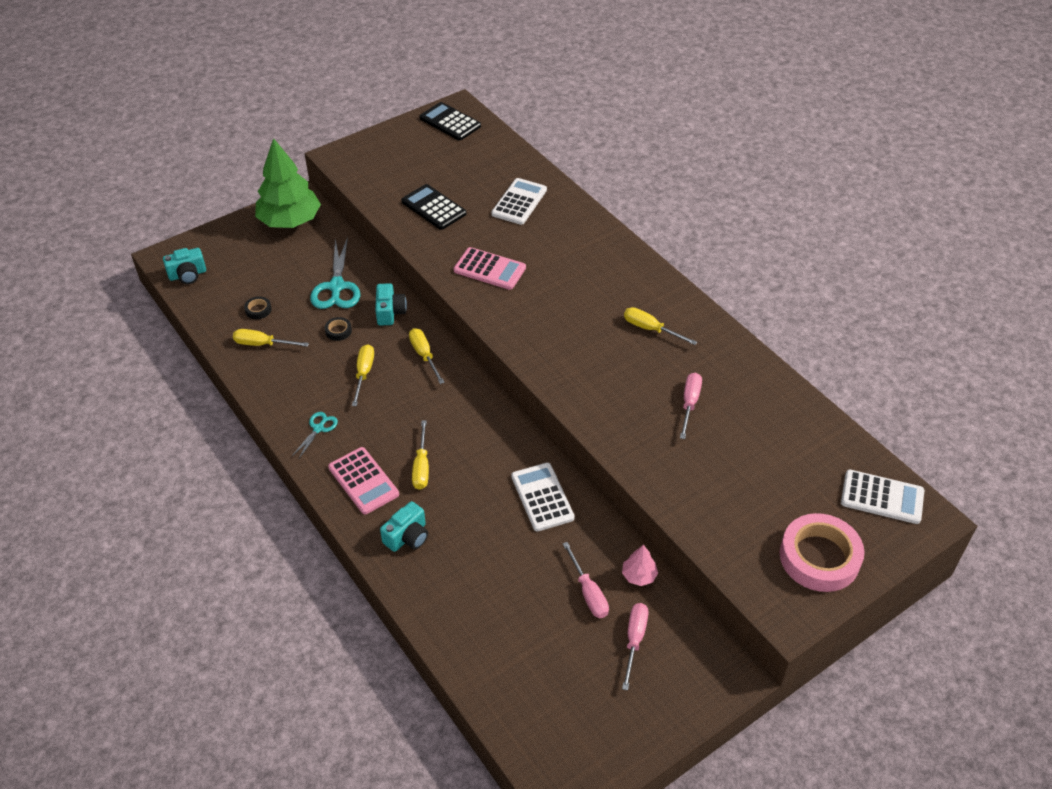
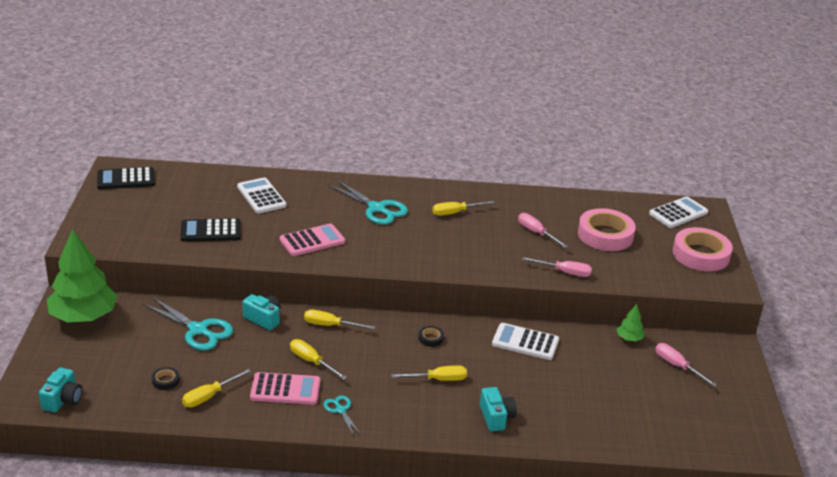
camera: 55 degrees left, 15 degrees down
black tape [325,317,352,341] -> black tape moved to [419,326,444,347]
pink calculator [328,447,399,515] -> pink calculator moved to [250,372,320,405]
yellow screwdriver [412,420,429,490] -> yellow screwdriver turned 45 degrees counterclockwise [391,365,467,381]
pink screwdriver [563,542,609,618] -> pink screwdriver moved to [522,257,592,277]
pink tree [622,545,658,586] -> green tree [617,304,645,341]
none -> turquoise scissors [328,180,408,225]
none -> pink tape [578,208,636,251]

